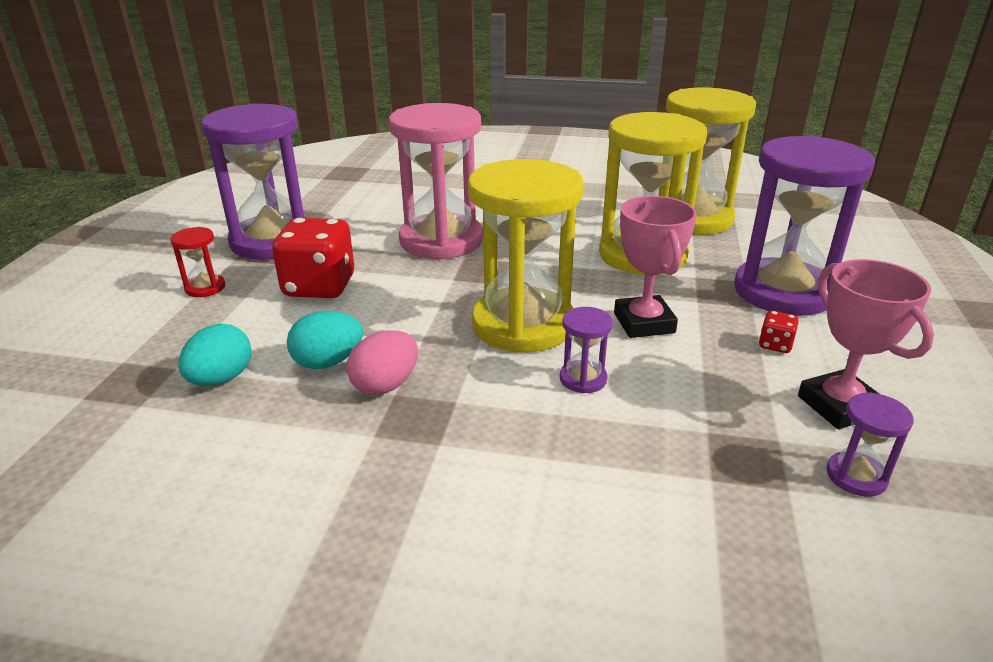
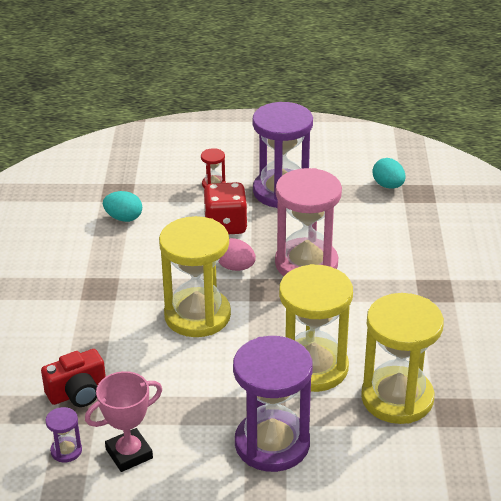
camera: 80 degrees right, 5 degrees up
turquoise egg [287,311,363,369] -> turquoise egg moved to [372,158,406,189]
pink egg [346,331,418,395] -> pink egg moved to [218,238,256,271]
purple hourglass [560,307,613,393] -> none
pink trophy [614,196,697,338] -> none
red dice [759,311,799,353] -> none
none -> red camera [41,349,106,407]

